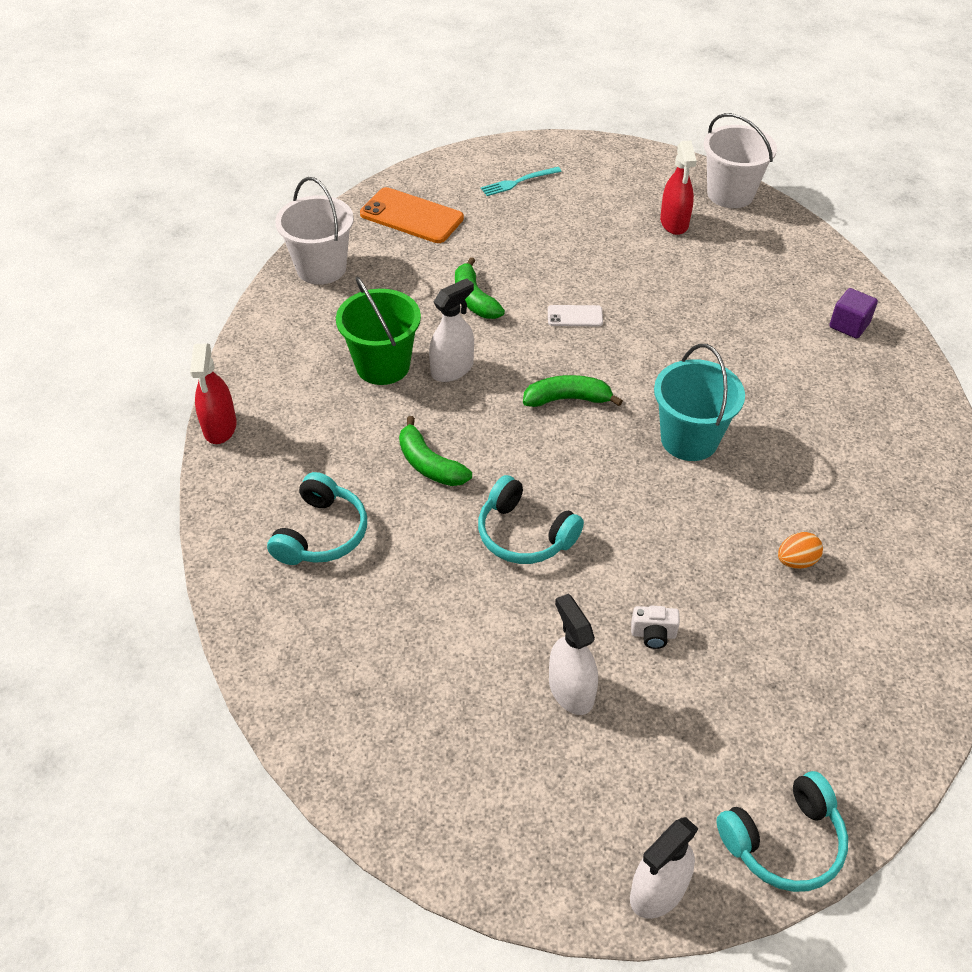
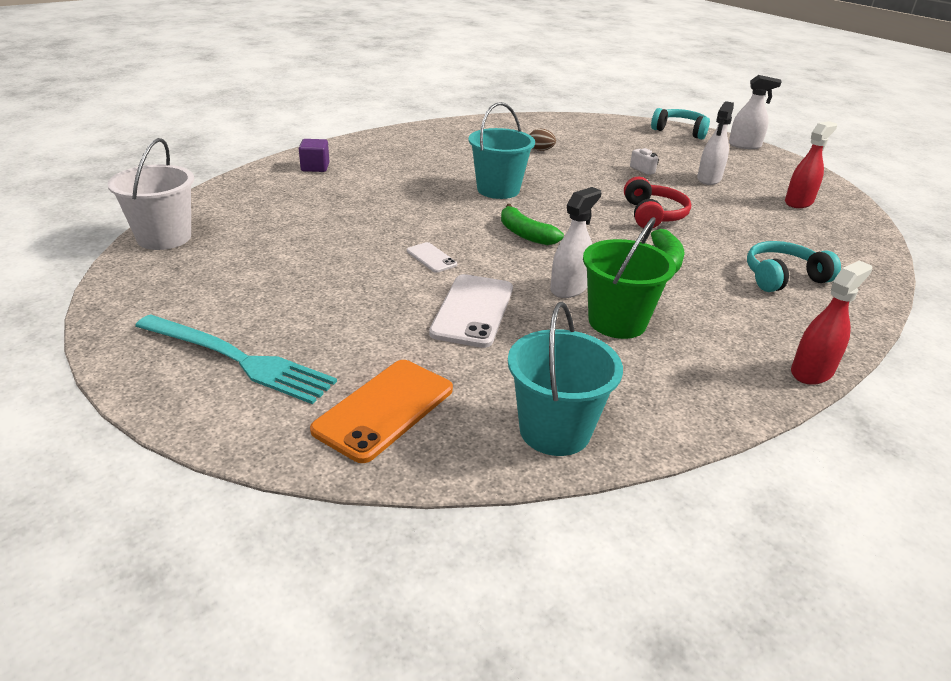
camera: 130 degrees left, 15 degrees down
white bucket [275,177,354,285] -> turquoise bucket [508,302,623,456]
orange phone [360,187,464,243] -> orange phone turned 45 degrees clockwise [310,360,453,463]
white spray bottle [429,278,474,382] -> white spray bottle turned 120 degrees clockwise [550,187,601,298]
green banana [455,257,505,319] -> white phone [429,274,513,348]
turquoise headphones [478,475,584,564] -> red headphones [624,177,691,228]
turquoise fork [481,167,562,196] -> turquoise fork [135,314,337,404], size x1.92
red spray bottle [660,141,697,235] -> red spray bottle moved to [785,121,837,208]
orange egg [778,532,823,569] -> brown egg [530,129,556,151]

